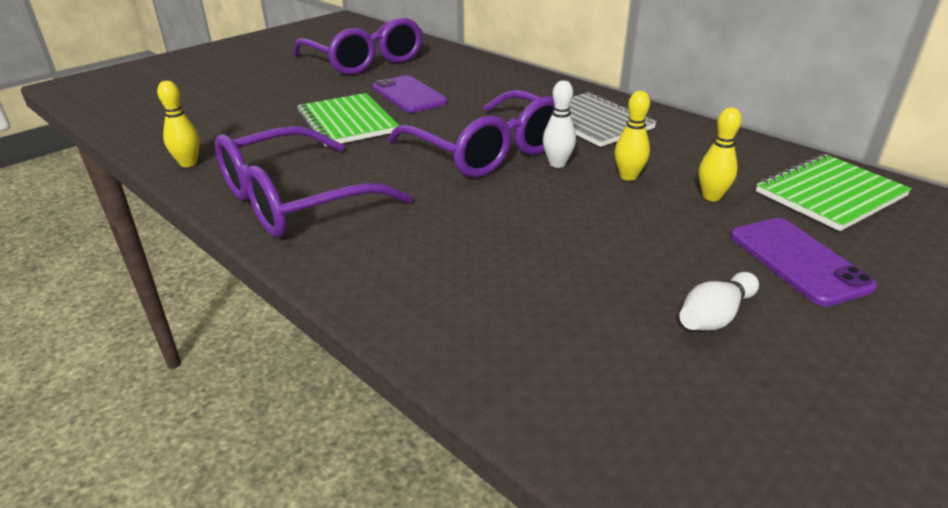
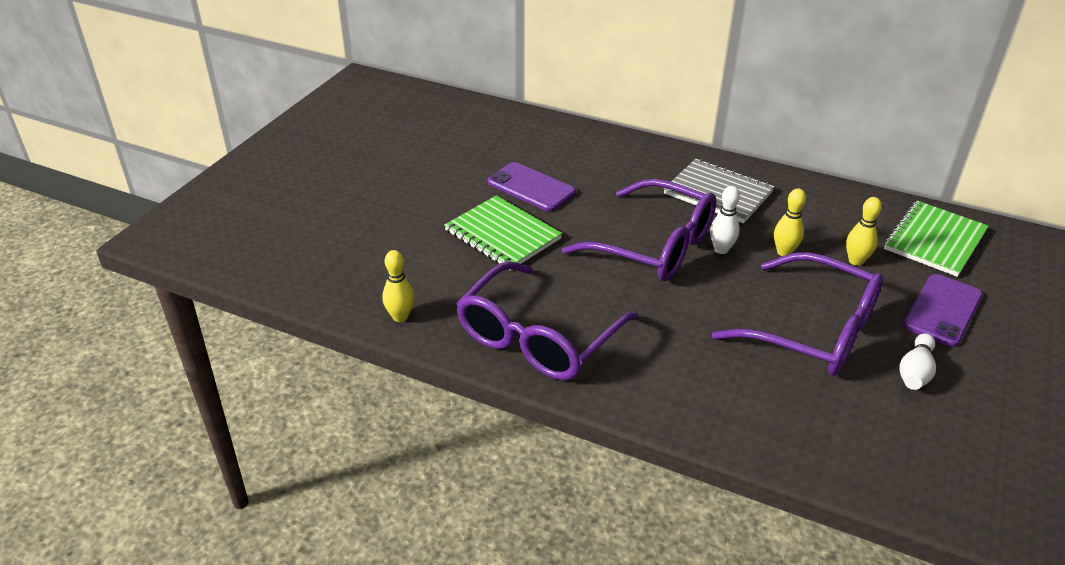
camera: 20 degrees left, 5 degrees up
purple glasses [293,18,422,75] -> purple glasses moved to [712,252,884,376]
purple phone [731,218,877,306] -> purple phone turned 75 degrees clockwise [903,274,983,347]

